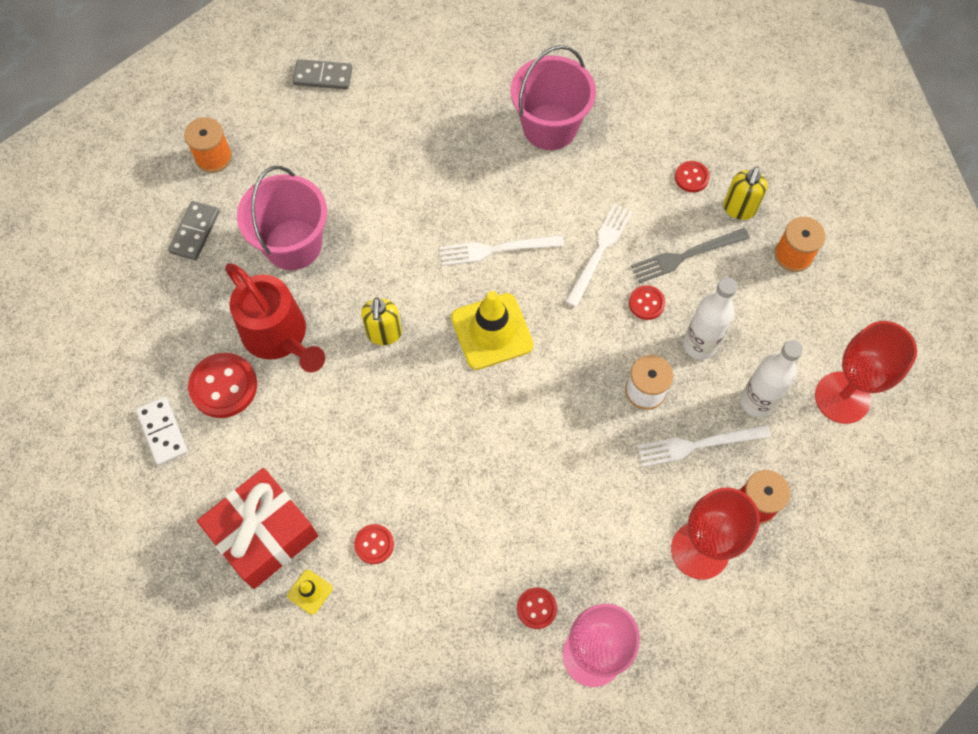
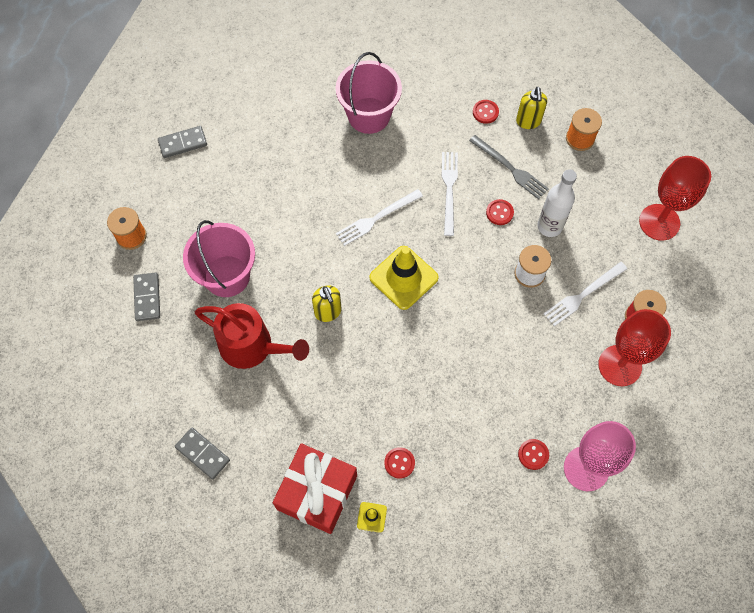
camera: 25 degrees left, 0 degrees up
white domino [136,397,188,466] -> grey domino [175,428,230,479]
red button [188,353,257,418] -> none
grey fork [631,228,750,283] -> grey fork turned 90 degrees counterclockwise [469,135,549,199]
white bottle [740,340,803,417] -> none

